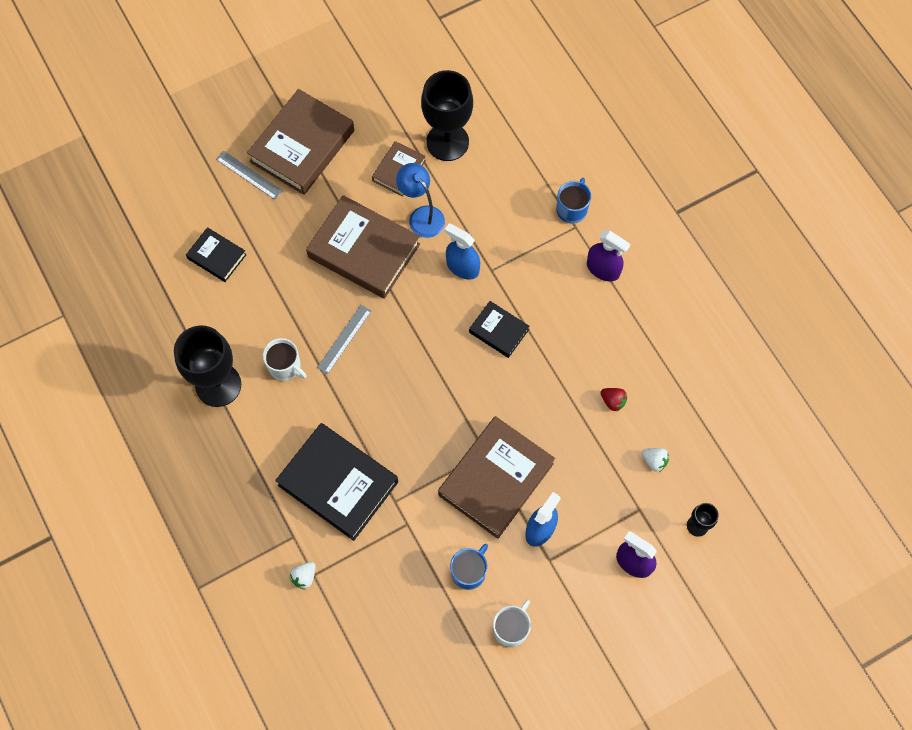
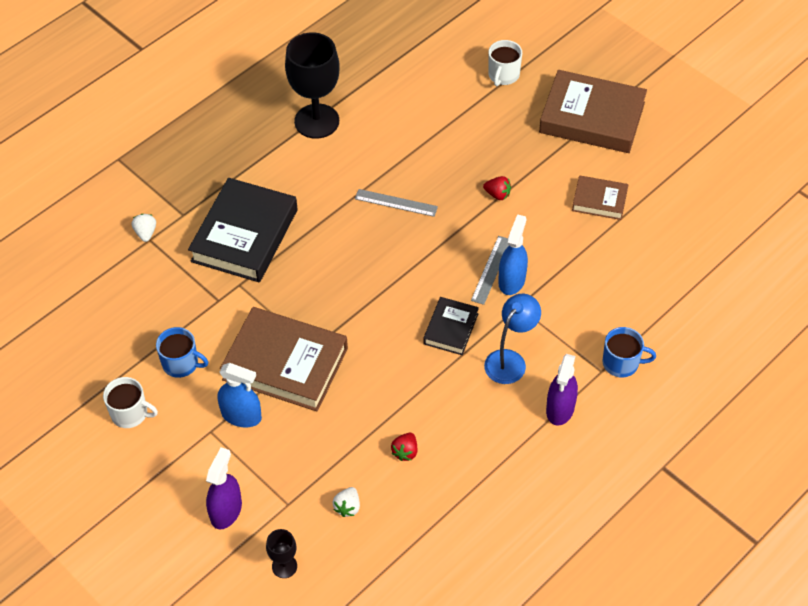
camera: 75 degrees right, 15 degrees down
black book [186,227,247,282] -> none
grey ruler [216,151,282,200] -> grey ruler moved to [471,236,509,305]
white mug [263,338,307,381] -> white mug moved to [488,40,522,86]
white strawberry [290,562,316,590] -> white strawberry turned 60 degrees clockwise [132,214,156,242]
brown book [306,195,420,299] -> red strawberry [483,176,511,200]
blue lamp [396,163,445,238] -> blue lamp moved to [484,294,541,384]
black goblet [421,70,473,161] -> none

